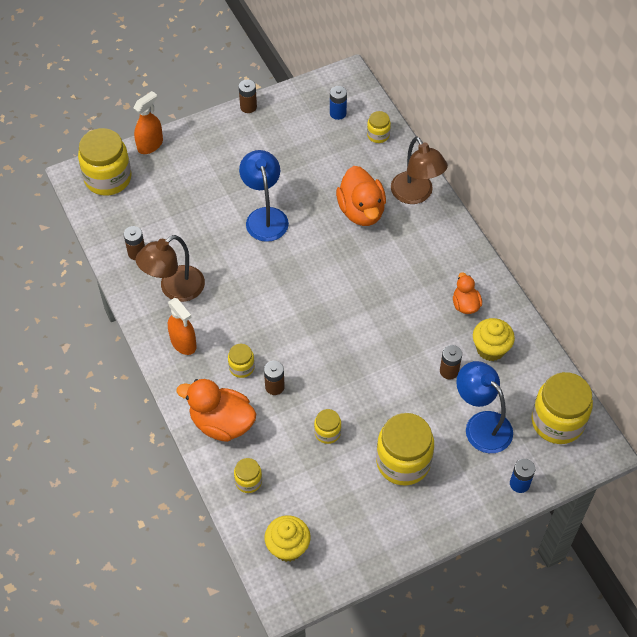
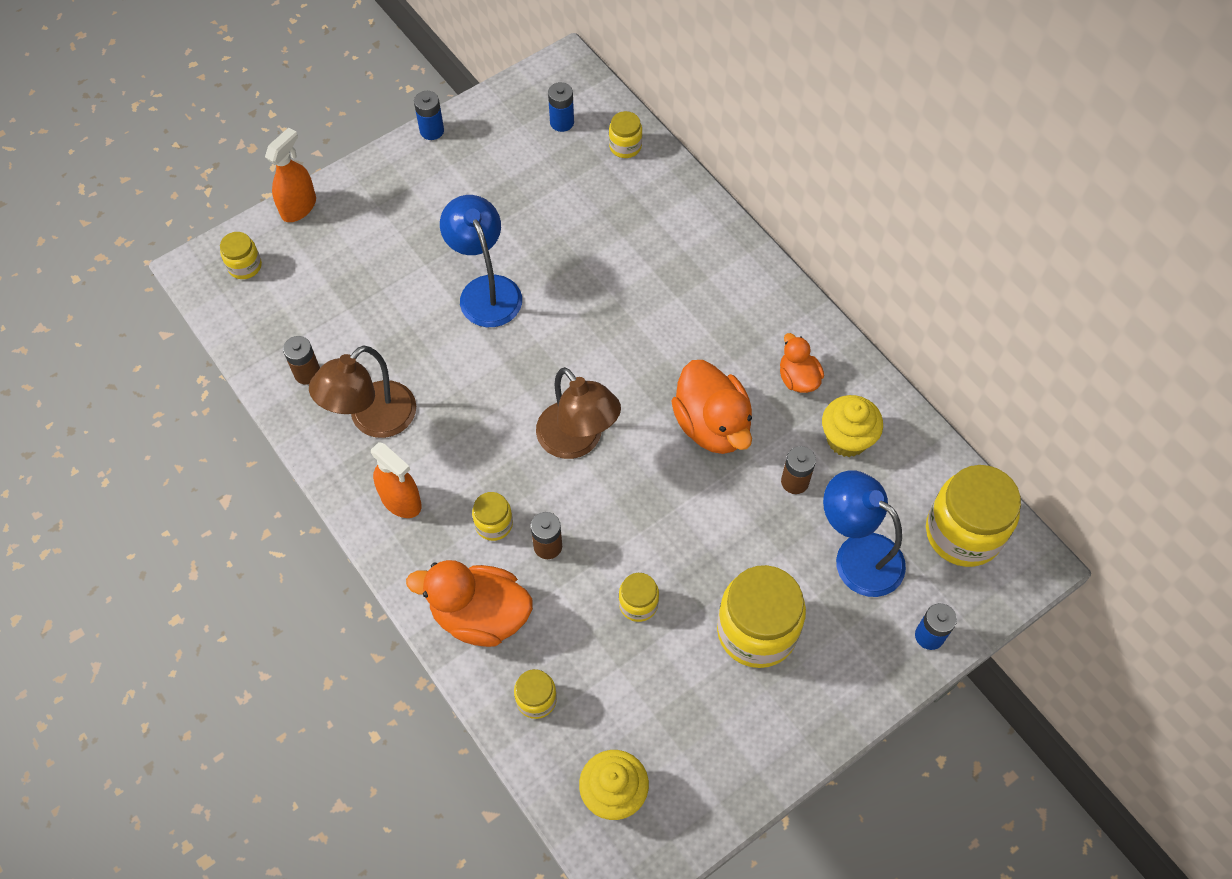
camera: 10 degrees left, 5 degrees up
yellow jar [78,128,131,196] -> yellow jar [220,232,262,279], size x0.49
brown battery [239,80,257,113] -> blue battery [414,91,444,140]
orange duck [336,166,386,226] -> orange duck moved to [671,360,752,454]
brown lamp [391,137,448,204] -> brown lamp moved to [536,367,621,459]

